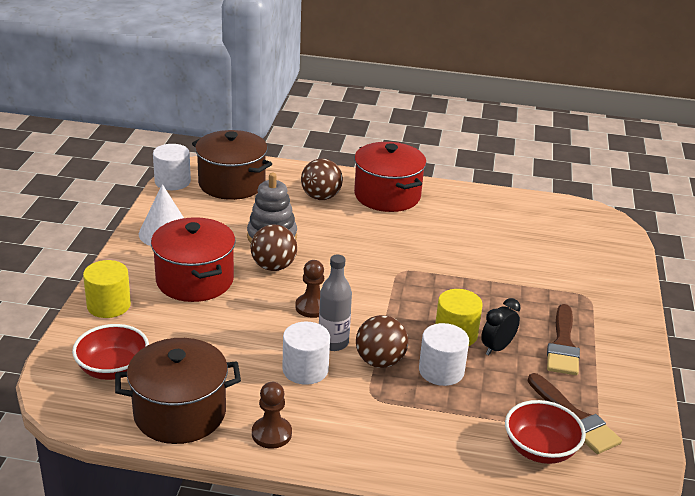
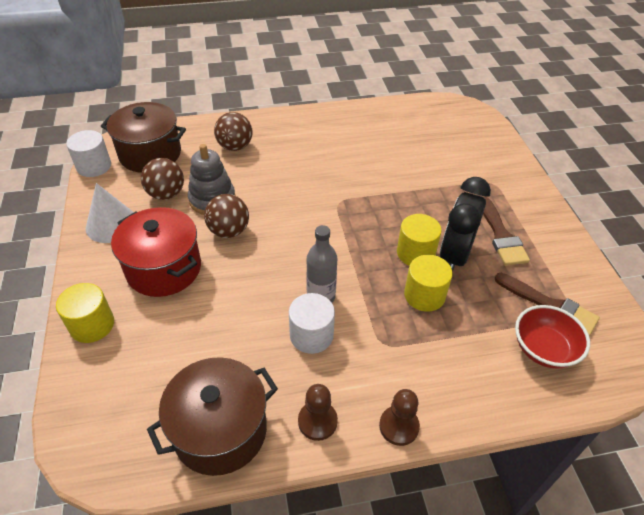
camera: 20 degrees left, 15 degrees up
red bowl [72,324,149,380] -> none
brown pawn [295,260,324,318] -> brown pawn moved to [379,389,420,446]
red pot [354,142,426,212] -> none
brown ball [356,315,408,368] -> brown ball moved to [141,158,184,200]
white cylinder [419,323,469,386] -> yellow cylinder [404,255,453,312]
black clock [481,298,521,355] -> black clock [440,177,491,272], size x1.77

